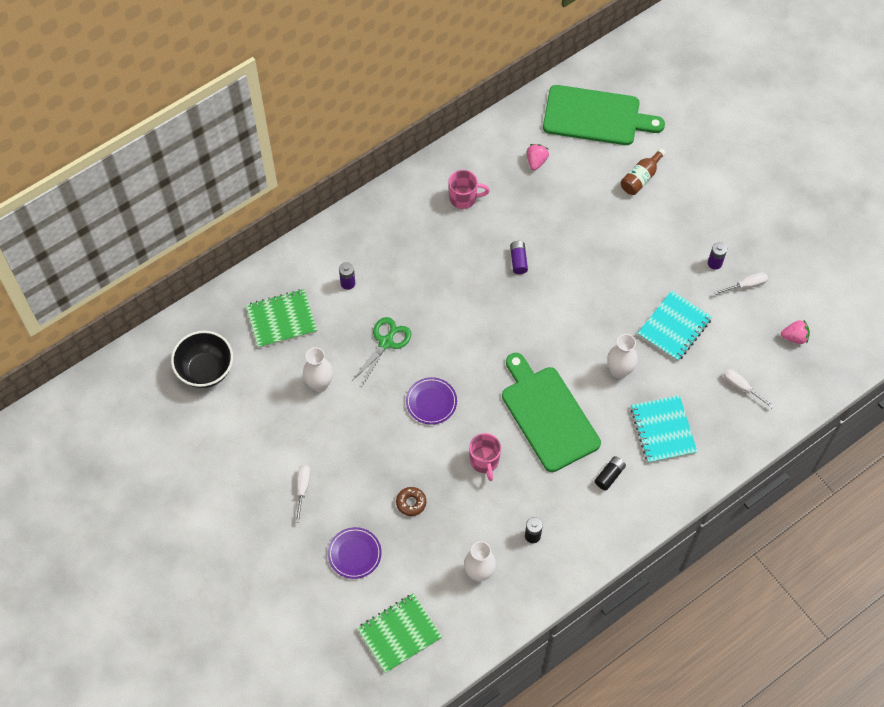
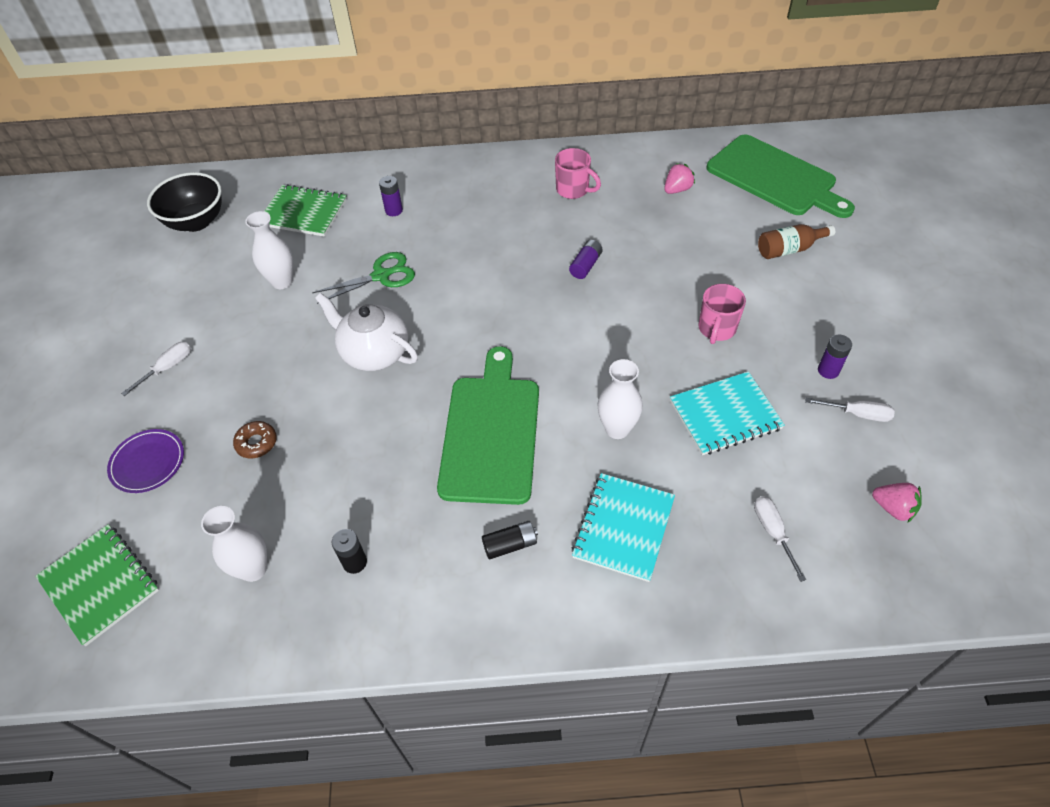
camera: 35 degrees right, 10 degrees down
green notebook [357,593,442,673] -> green notebook turned 45 degrees clockwise [35,524,159,646]
purple plate [406,377,457,425] -> white teapot [315,293,418,371]
pink mug [469,433,501,481] -> pink mug moved to [698,284,746,344]

